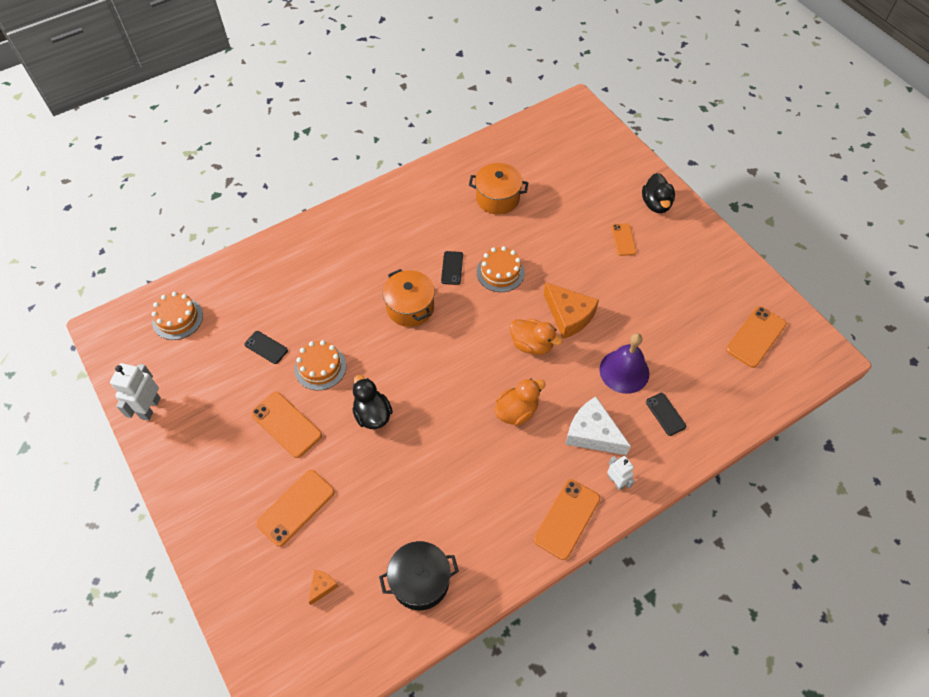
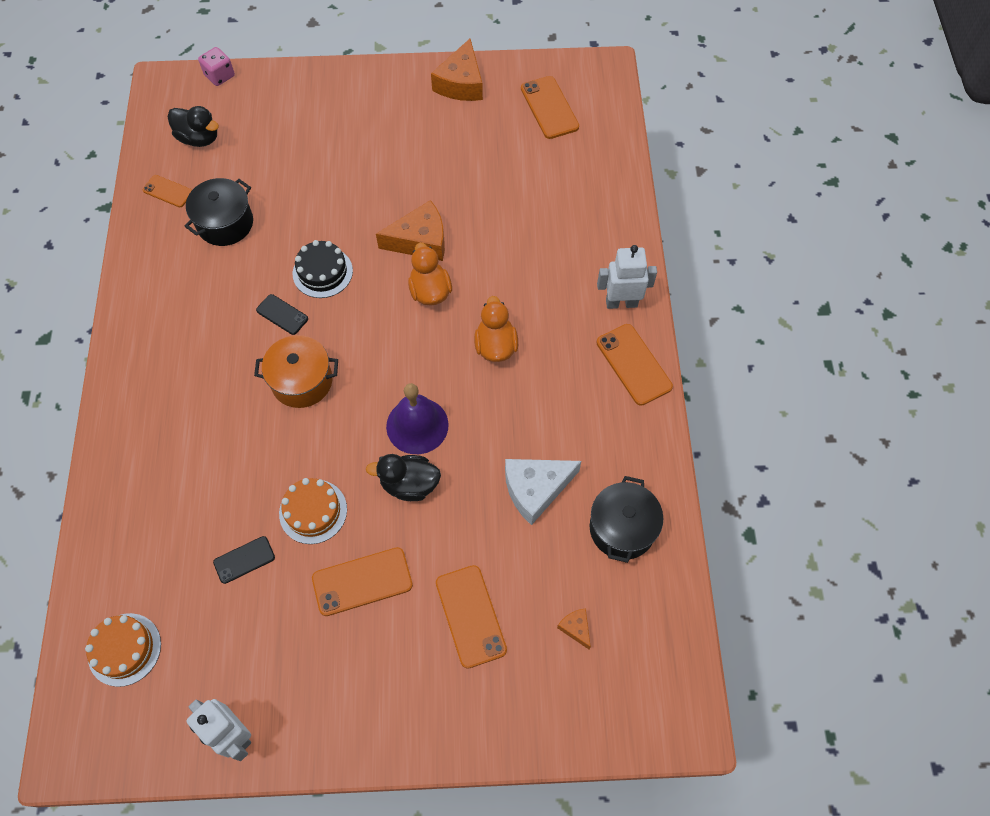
camera: 60 degrees left, 5 degrees up
orange pot [469,163,528,215] -> black pot [184,178,253,246]
orange cake [477,246,525,292] -> black cake [293,240,353,298]
orange duck [510,319,563,355] -> orange duck turned 75 degrees counterclockwise [408,243,452,306]
white cheese [565,397,631,455] -> white cheese moved to [505,459,581,525]
purple bell [600,333,649,394] -> purple bell moved to [386,383,449,454]
white robot [607,456,635,490] -> white robot [597,245,657,309], size x1.59
orange phone [611,223,637,256] -> orange phone moved to [143,175,192,207]
black duck [642,173,675,213] -> black duck moved to [168,106,219,147]
black phone [646,393,686,436] -> none
none -> pink dice [198,47,235,86]
none -> orange cheese [431,39,483,101]

